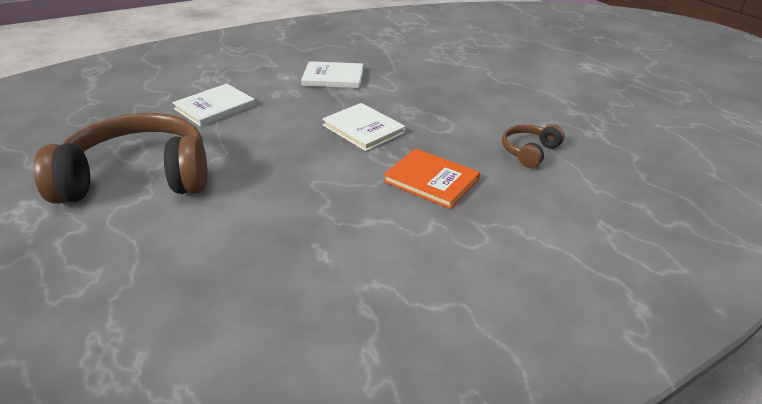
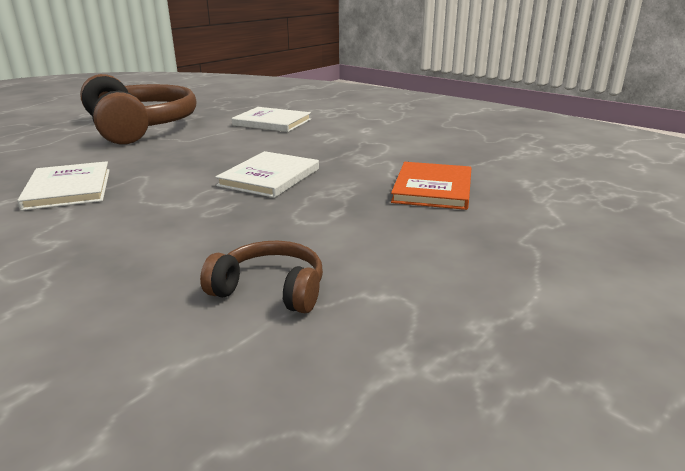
camera: 70 degrees right, 10 degrees down
white book [301,61,363,88] -> white book moved to [17,161,110,211]
orange book [383,149,480,209] -> orange book moved to [391,162,471,210]

